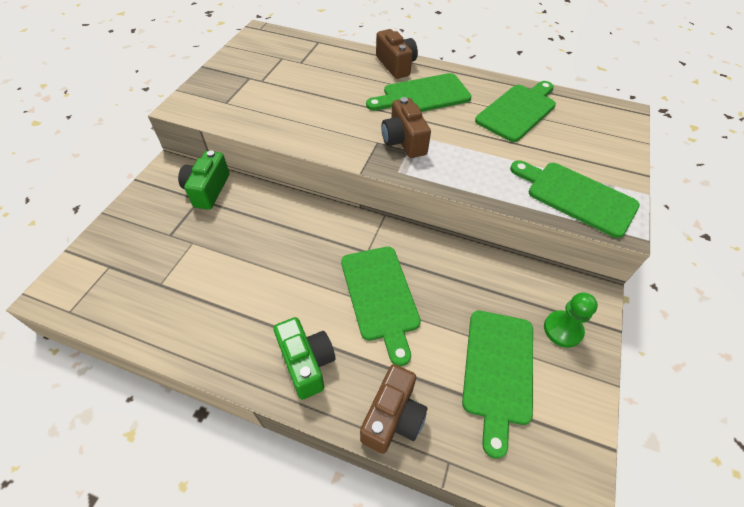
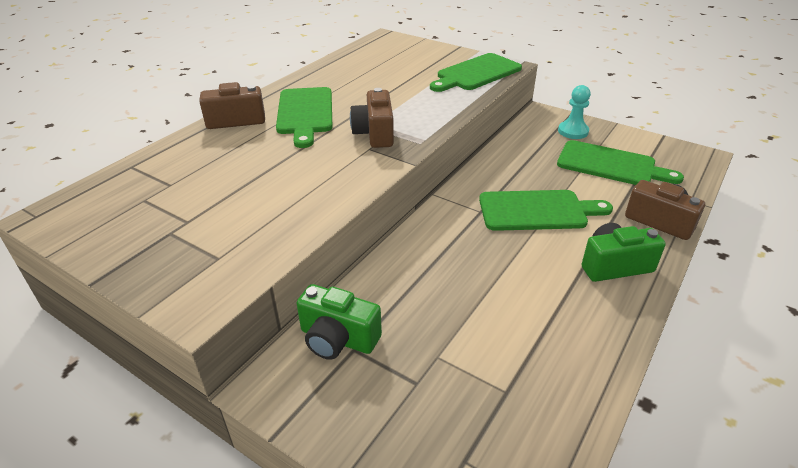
camera: 75 degrees left, 15 degrees down
brown camera [381,97,431,158] -> brown camera turned 90 degrees clockwise [350,88,394,148]
green cutting board [475,81,556,142] -> none
green pawn [544,293,598,348] -> turquoise pawn [558,85,591,139]

